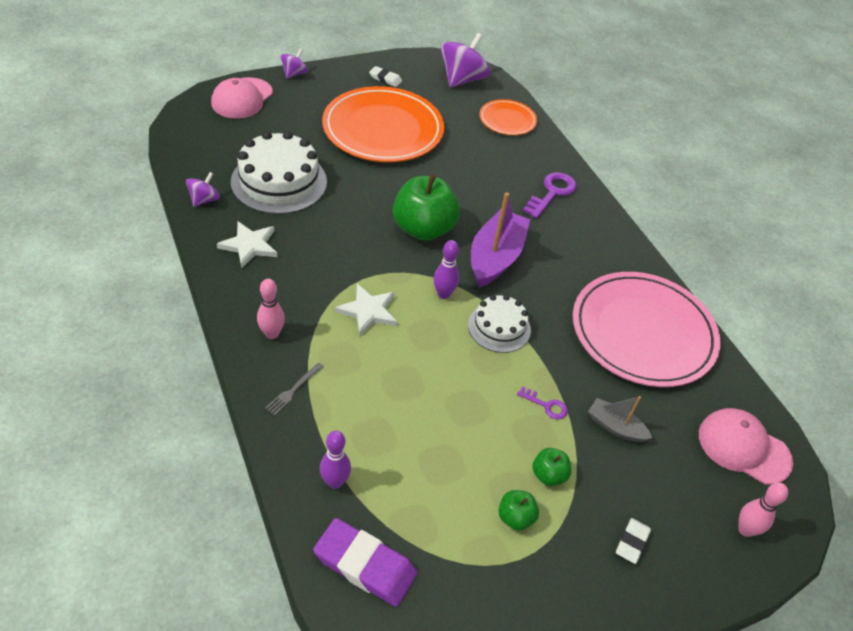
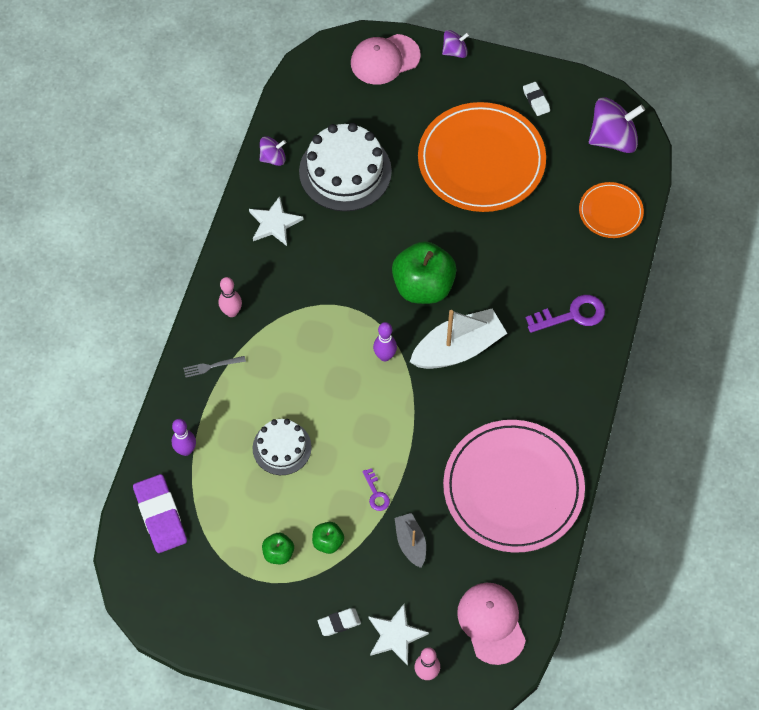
camera: 45 degrees right, 15 degrees up
white star [335,284,397,336] -> white star moved to [368,604,429,666]
white cake [468,295,531,353] -> white cake moved to [253,419,312,475]
purple boat [471,192,530,288] -> white boat [410,309,507,369]

